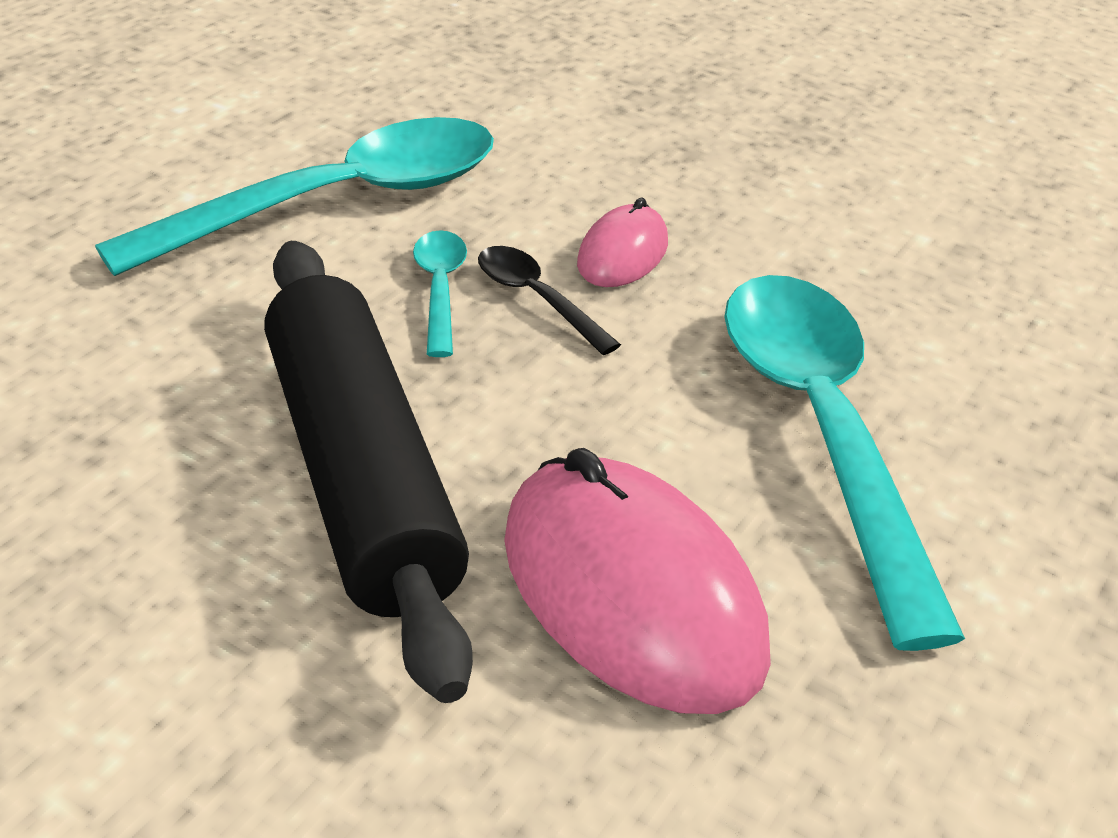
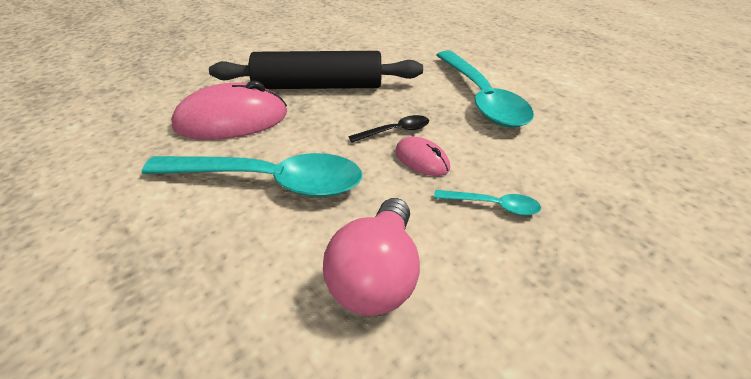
camera: 110 degrees right, 0 degrees up
turquoise spoon [413,230,467,357] -> turquoise spoon moved to [434,190,541,216]
none -> pink light bulb [323,198,420,316]

